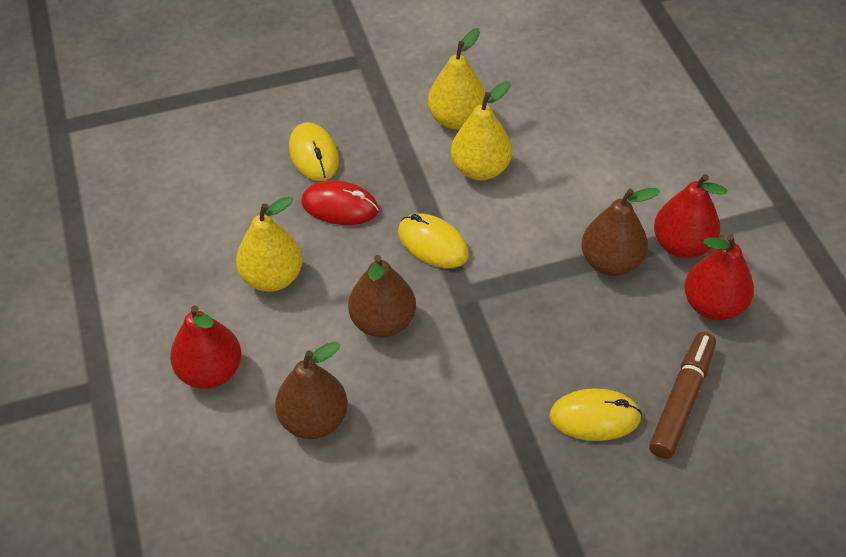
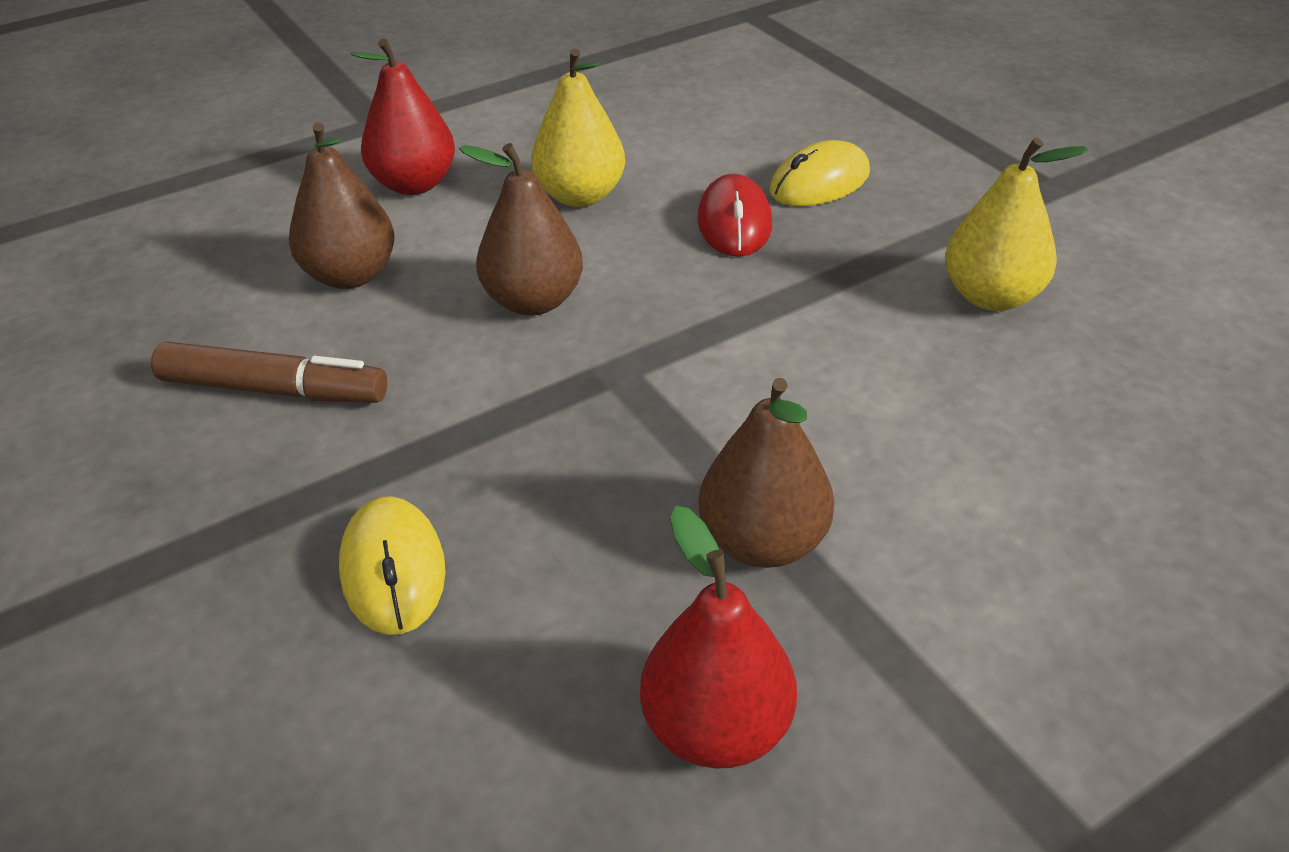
camera: 75 degrees right, 10 degrees down
yellow mouse [398,213,469,268] -> none
yellow pear [451,81,512,181] -> none
brown marker [649,332,716,459] -> brown marker moved to [151,341,387,403]
red pear [654,174,727,258] -> none

